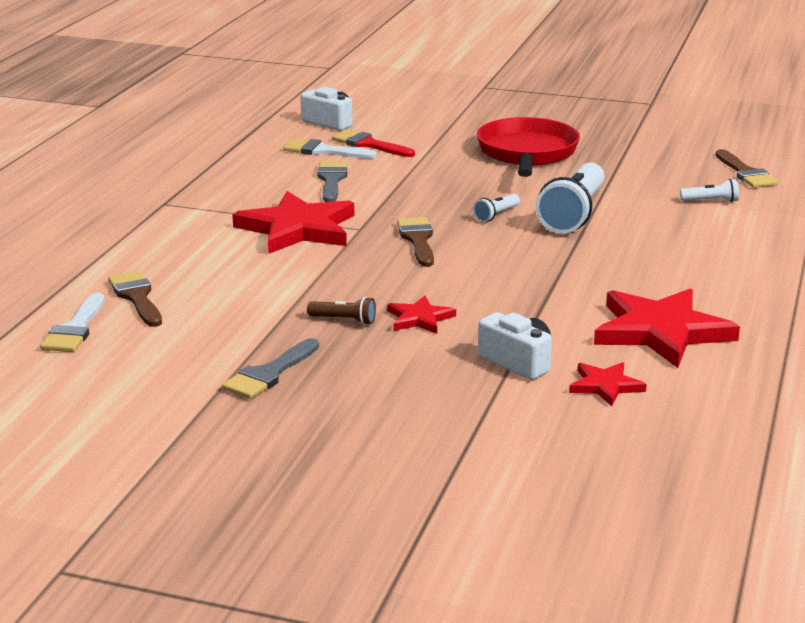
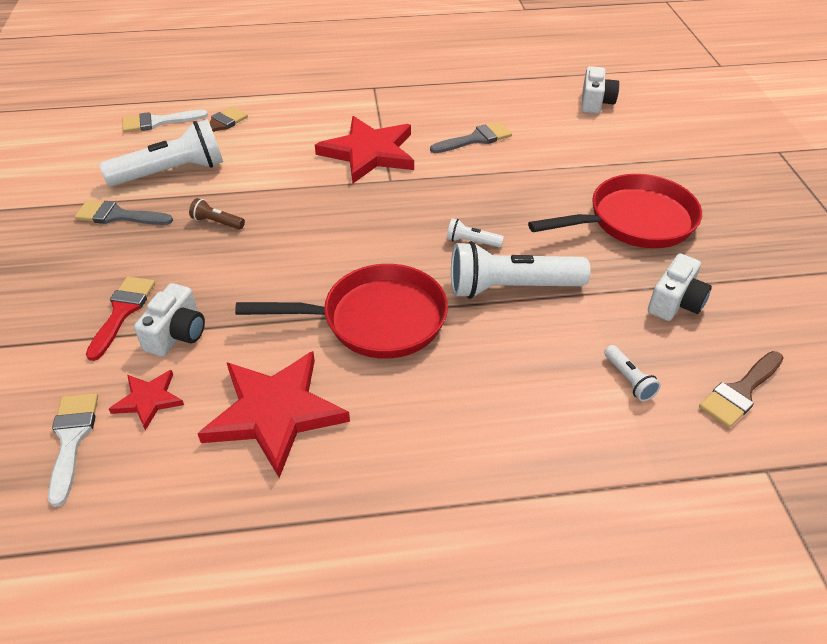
camera: 65 degrees right, 20 degrees up
white brush [283,138,377,159] -> white brush moved to [48,393,98,507]
brown flashlight [307,297,376,325] -> brown flashlight turned 120 degrees clockwise [189,198,245,229]
red brush [332,129,415,157] -> red brush moved to [86,277,155,361]
red star [387,296,456,334] -> none
brown brush [397,217,434,267] -> none
none -> white flashlight [99,119,223,186]
none -> red pan [235,264,448,359]
none -> white camera [648,253,712,321]

